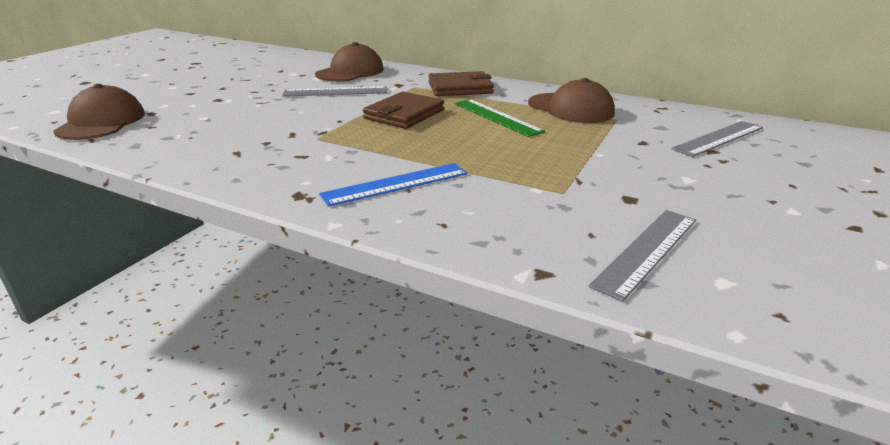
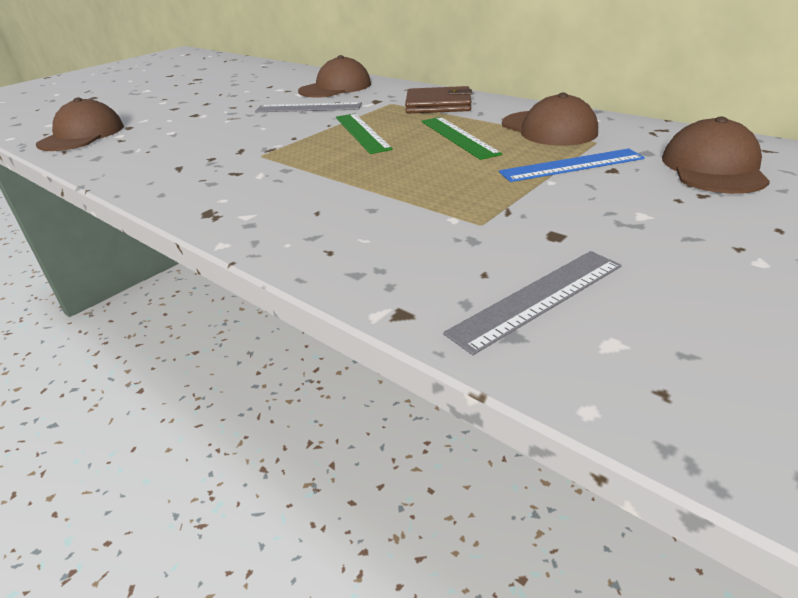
camera: 15 degrees right, 5 degrees up
blue ruler [319,163,467,207] -> blue ruler moved to [499,149,645,182]
brown wallet [363,91,444,129] -> green ruler [336,113,393,154]
grey ruler [671,121,763,157] -> brown cap [662,116,770,194]

